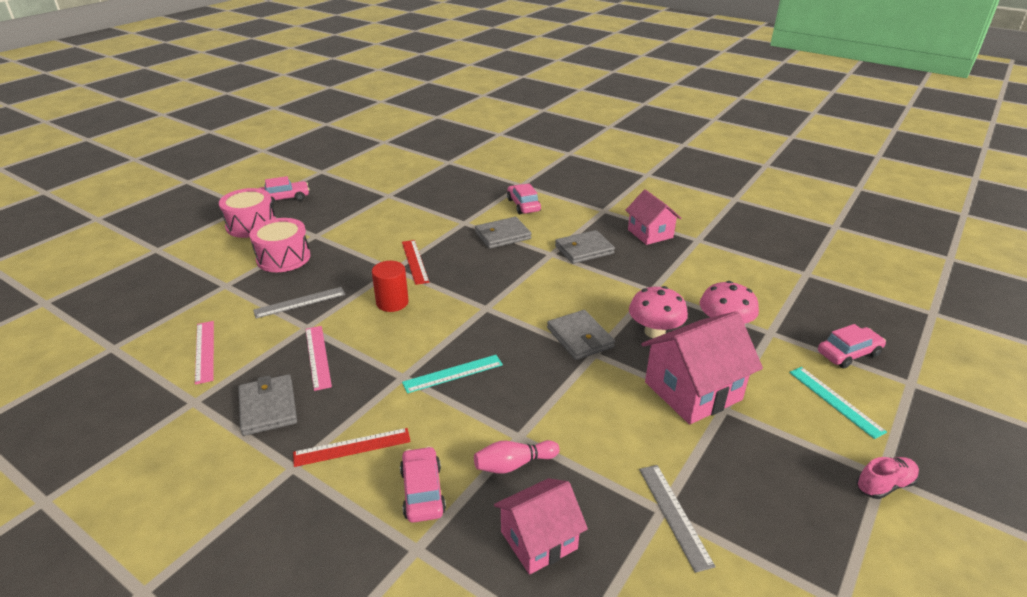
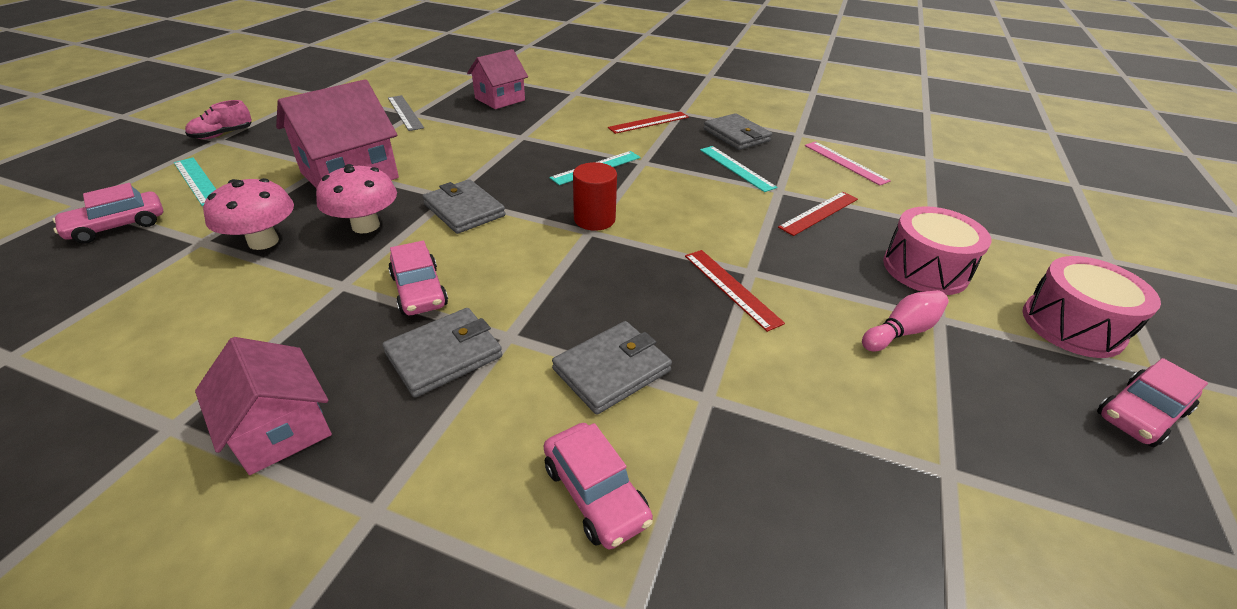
camera: 165 degrees right, 5 degrees up
grey ruler [253,287,345,319] -> red ruler [778,192,858,236]
pink ruler [306,326,332,391] -> turquoise ruler [700,146,777,192]
red cylinder [372,261,409,312] -> red cylinder moved to [573,162,617,231]
pink car [400,446,446,523] -> pink car moved to [388,241,448,315]
pink bowling pin [474,440,560,474] -> pink bowling pin moved to [862,290,948,351]

